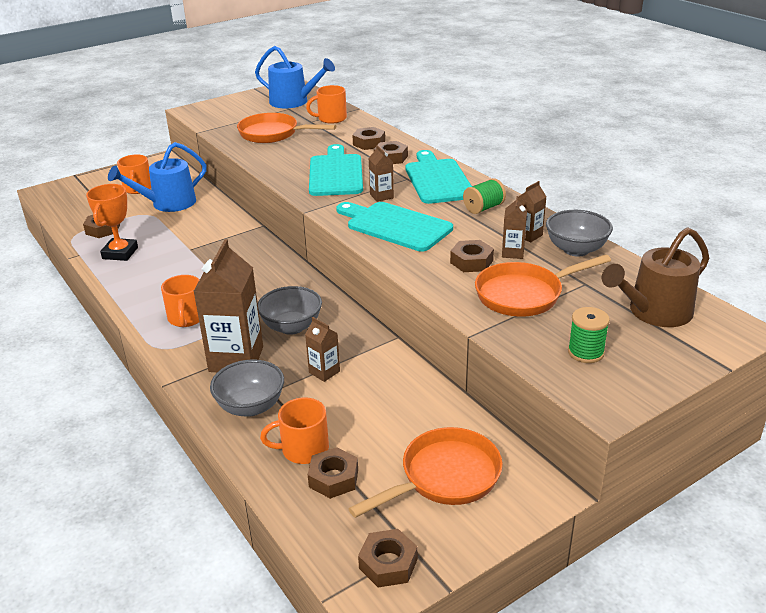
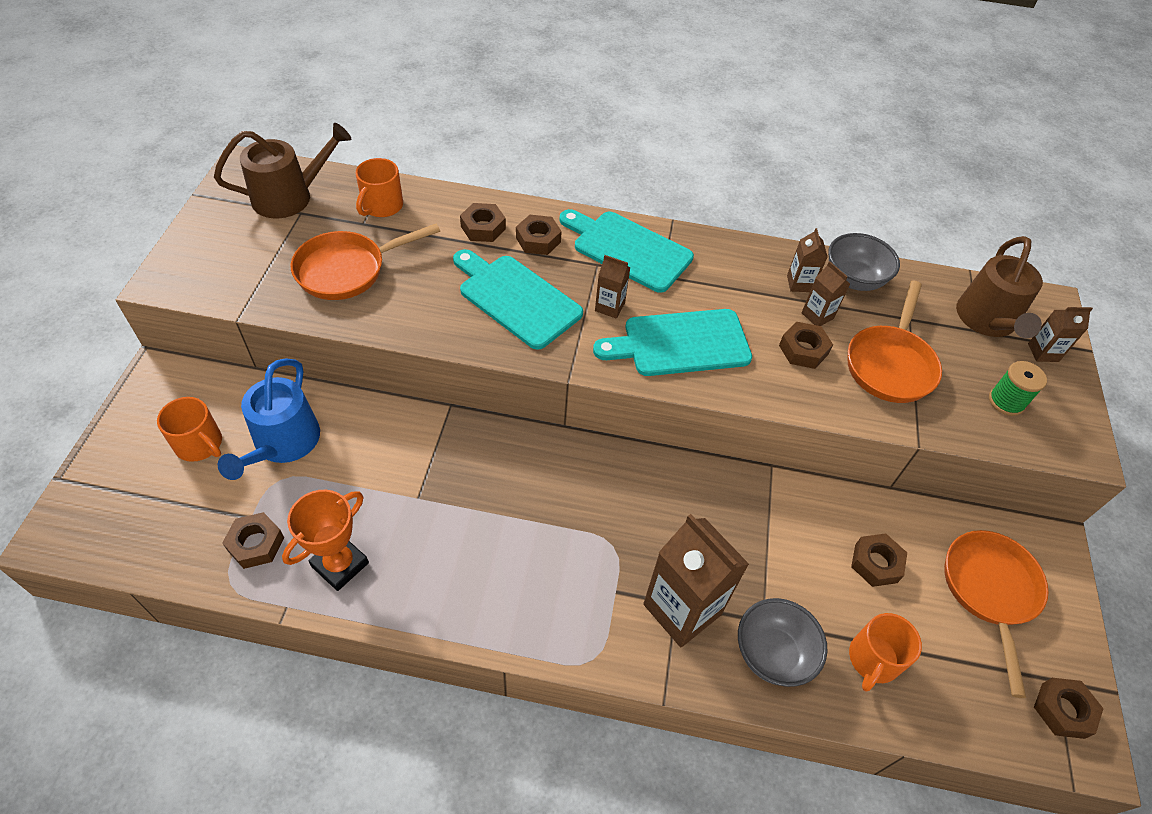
camera: 50 degrees left, 20 degrees up
orange trophy [86,184,138,261] -> orange trophy turned 75 degrees clockwise [282,490,369,591]
orange mug [161,275,199,327] -> none
blue watering can [255,46,335,108] -> brown watering can [214,123,351,218]
grey bowl [258,286,322,335] -> none
brown carton [305,317,340,382] -> brown carton moved to [1028,307,1093,362]
brown nut [308,447,358,499] -> brown nut moved to [851,533,907,587]
green spool [463,178,506,214] -> none

